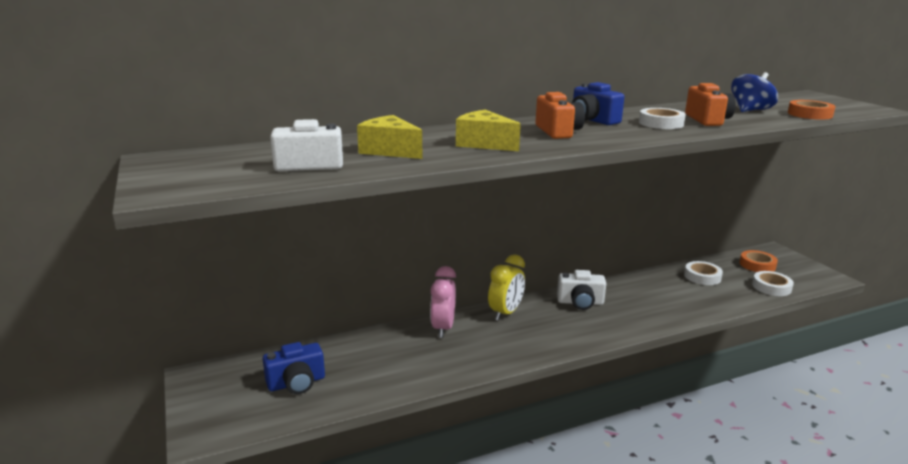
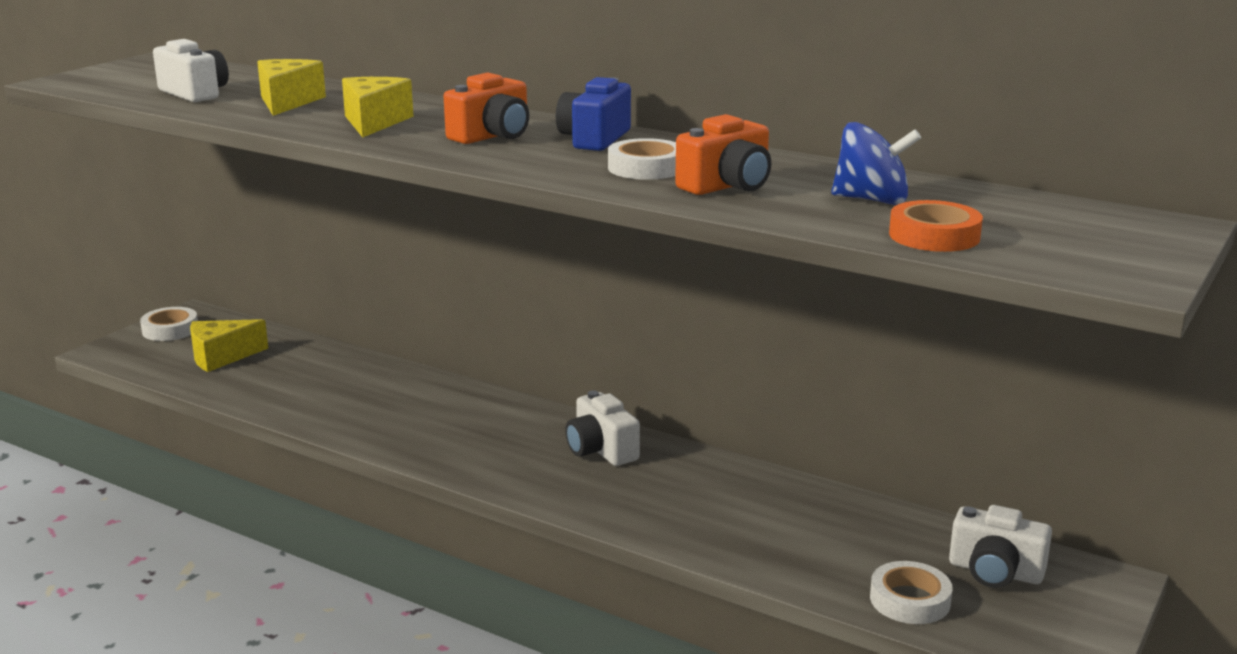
camera: 55 degrees right, 0 degrees up
blue camera [263,342,325,394] -> yellow cheese [190,319,268,372]
pink clock [430,266,456,338] -> none
yellow clock [488,254,525,321] -> none
white tape [684,261,723,285] -> white tape moved to [140,307,198,341]
orange tape [739,250,778,272] -> white camera [949,505,1052,588]

